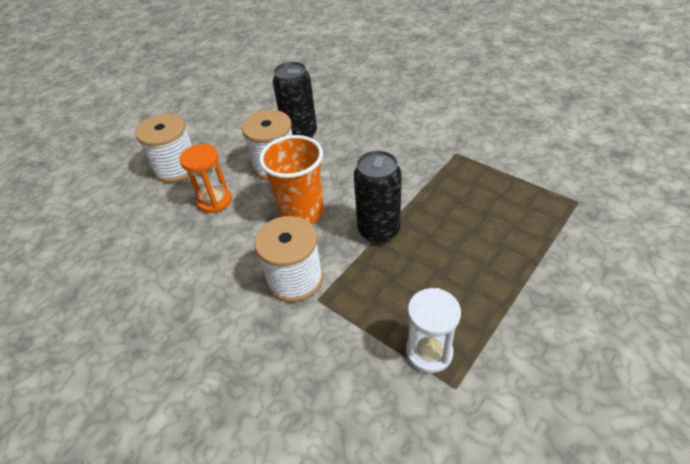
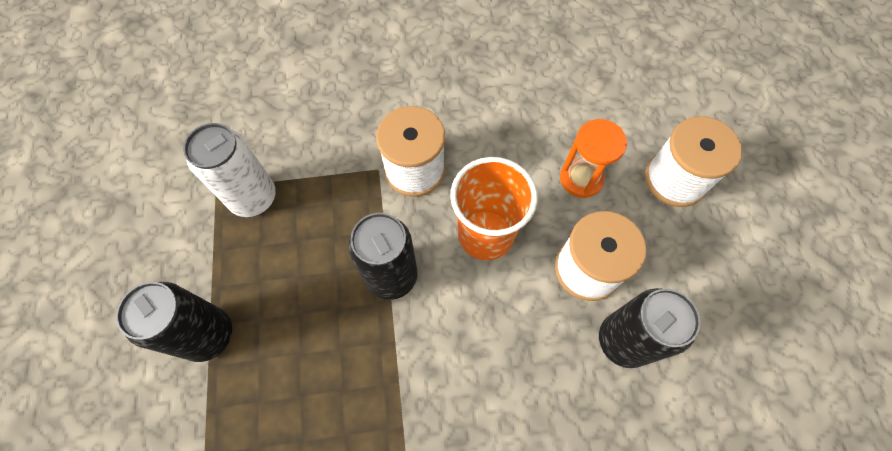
camera: 130 degrees right, 20 degrees up
white hourglass [406,288,461,373] -> white can [183,123,276,217]
none -> black can [116,282,232,362]

